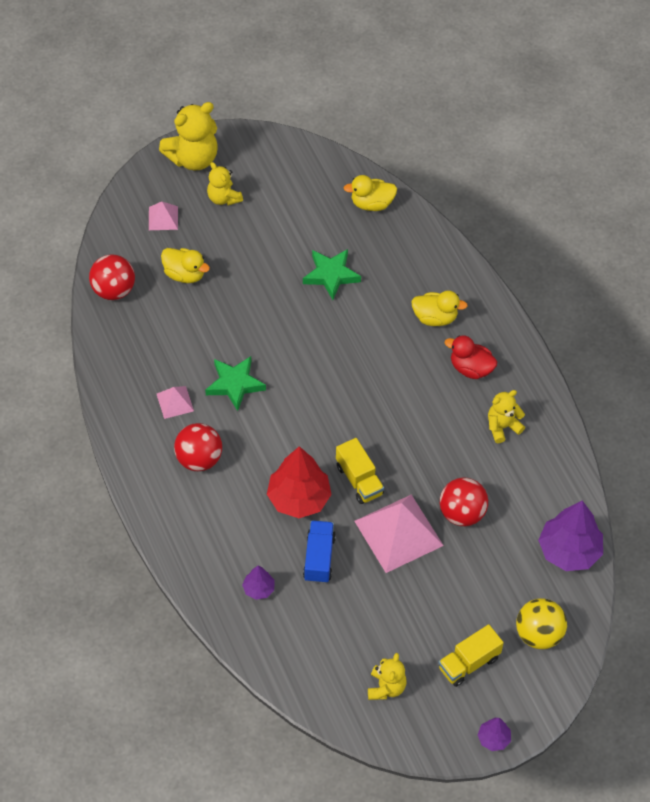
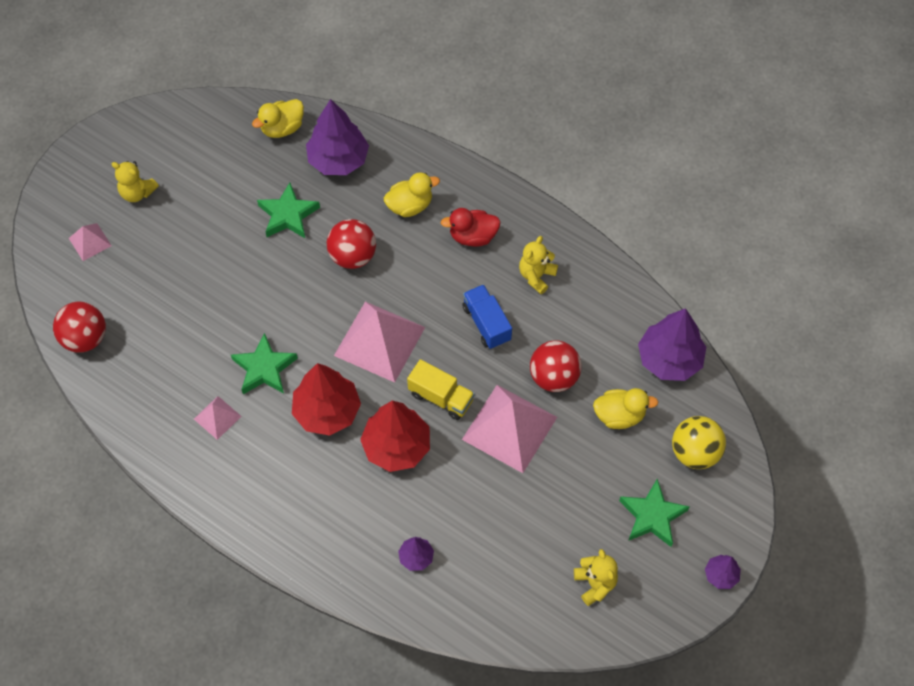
camera: 30 degrees left, 5 degrees up
yellow teddy bear [159,102,217,171] -> none
yellow duck [161,248,210,283] -> yellow duck moved to [593,388,658,429]
red ball [174,423,222,471] -> red ball moved to [327,219,376,269]
blue truck [303,520,336,583] -> blue truck moved to [462,284,512,349]
yellow truck [438,624,504,687] -> green star [619,479,690,547]
none -> red tree [292,363,361,436]
none -> purple tree [306,99,369,175]
none -> pink pyramid [334,302,425,383]

